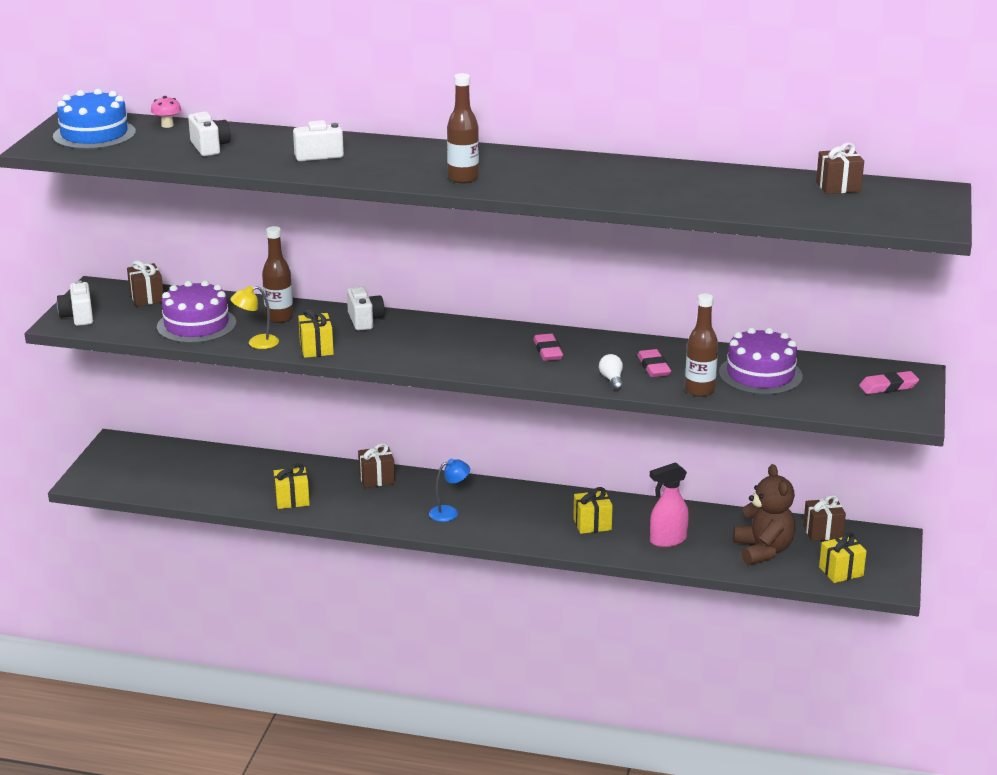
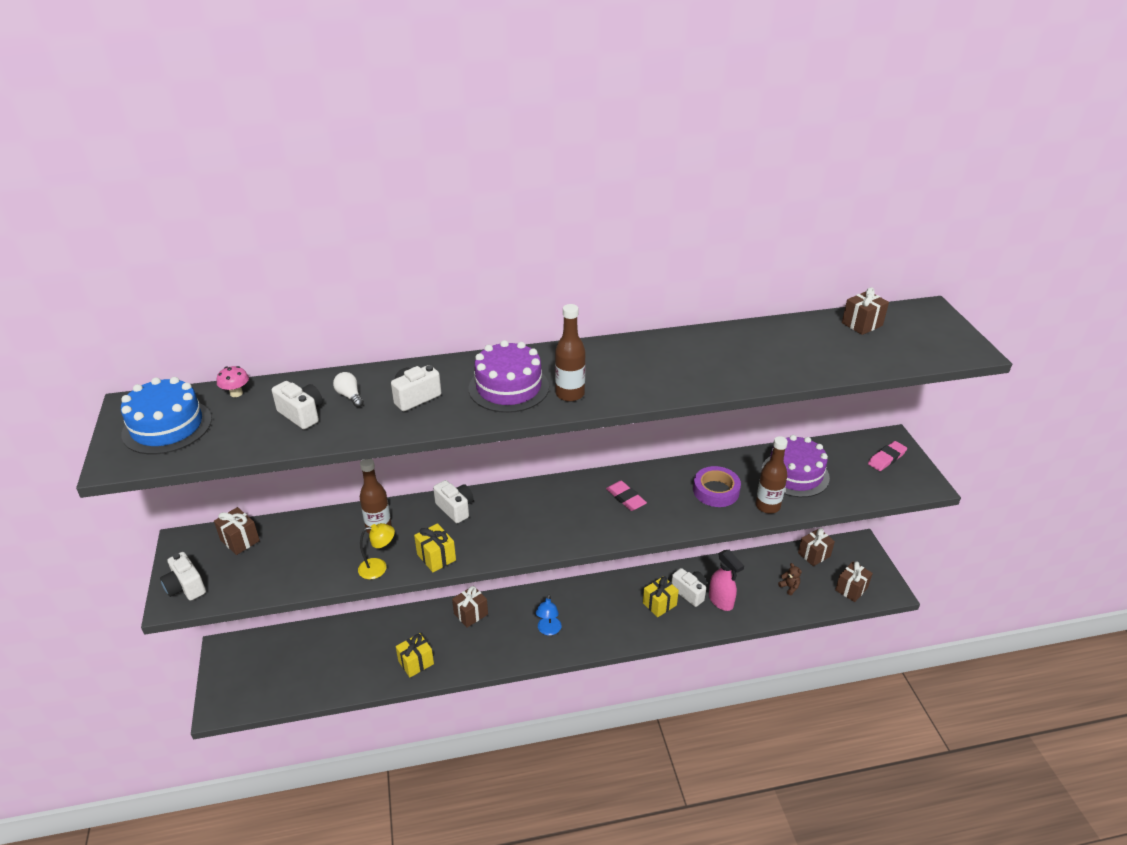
camera: 25 degrees left, 10 degrees up
purple cake [157,280,236,343] -> purple cake moved to [469,340,549,413]
yellow lamp [231,286,279,349] -> yellow lamp turned 150 degrees counterclockwise [358,523,395,579]
blue lamp [429,459,470,522] -> blue lamp turned 150 degrees clockwise [536,594,561,635]
white light bulb [599,354,623,390] -> white light bulb moved to [333,372,364,407]
pink eraser [637,349,671,377] -> purple tape [693,466,741,507]
pink spray bottle [650,462,689,547] -> pink spray bottle turned 75 degrees counterclockwise [709,550,744,611]
brown teddy bear [734,464,795,565] -> brown teddy bear [778,563,802,595], size x0.42
yellow gift [819,532,867,583] -> brown gift [835,561,873,602]
none -> white camera [672,568,707,607]

